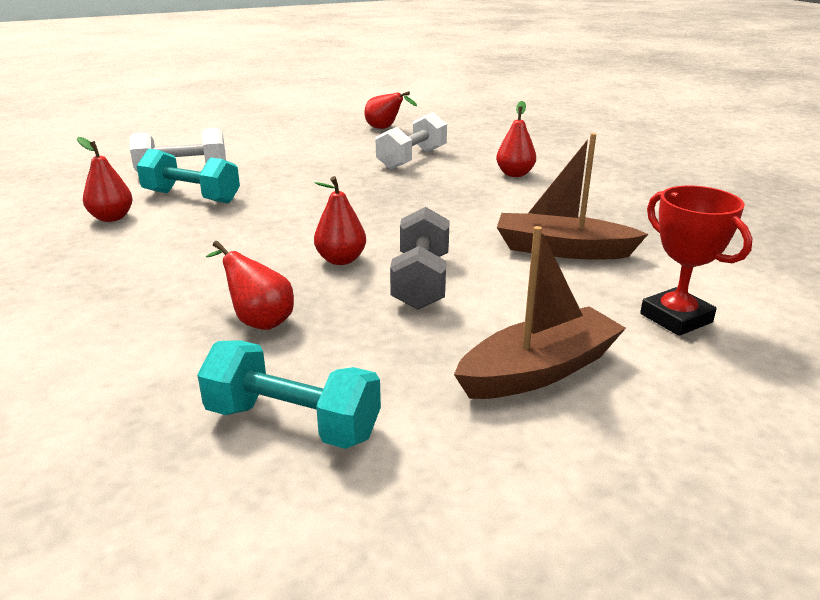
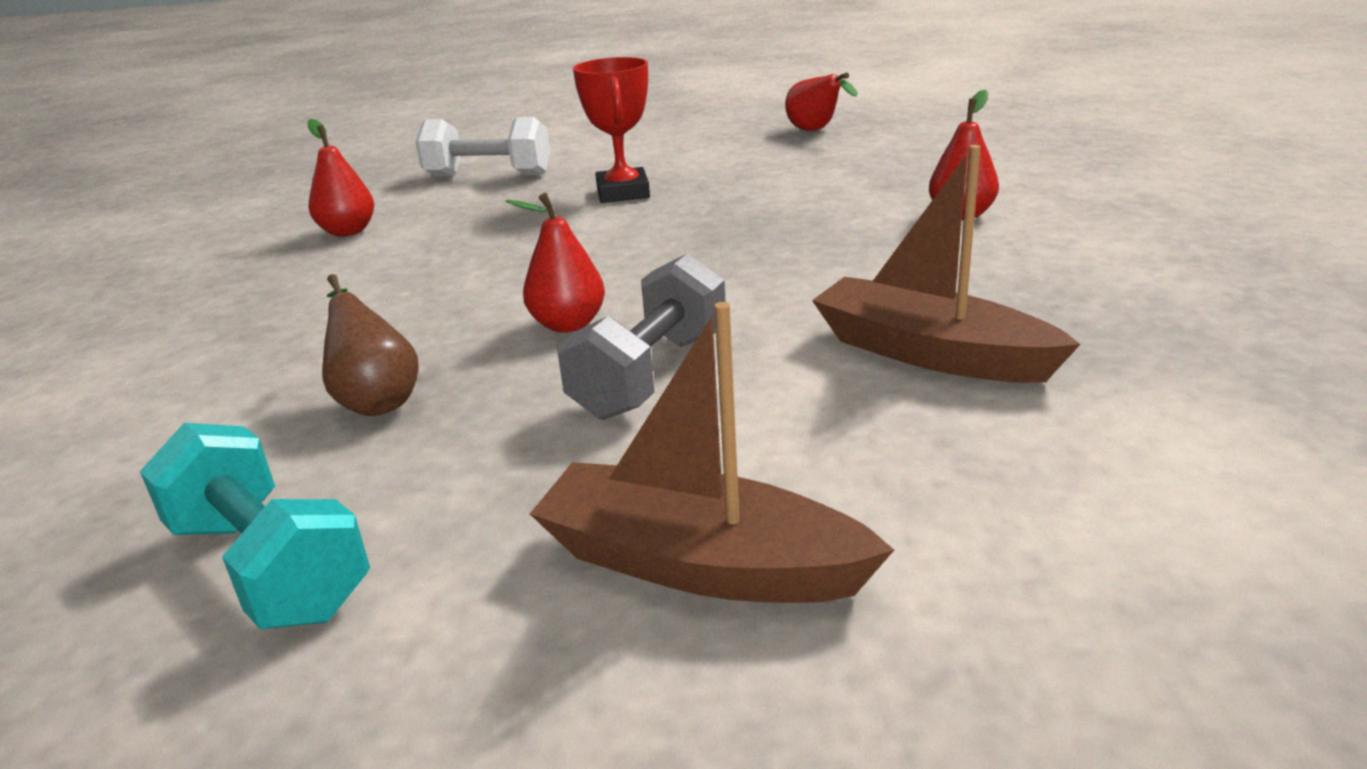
camera: 25 degrees right, 0 degrees up
turquoise dumbbell [137,149,240,204] -> none
red pear [206,241,294,330] -> brown pear [322,274,419,416]
white dumbbell [375,112,447,170] -> none
brown boat [454,226,626,399] -> brown boat turned 150 degrees counterclockwise [530,302,894,603]
red trophy [640,186,753,336] -> red trophy moved to [573,57,650,203]

